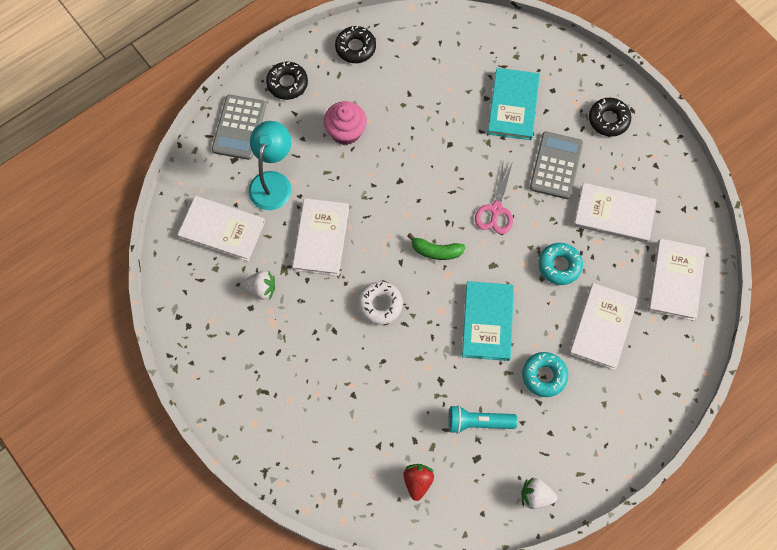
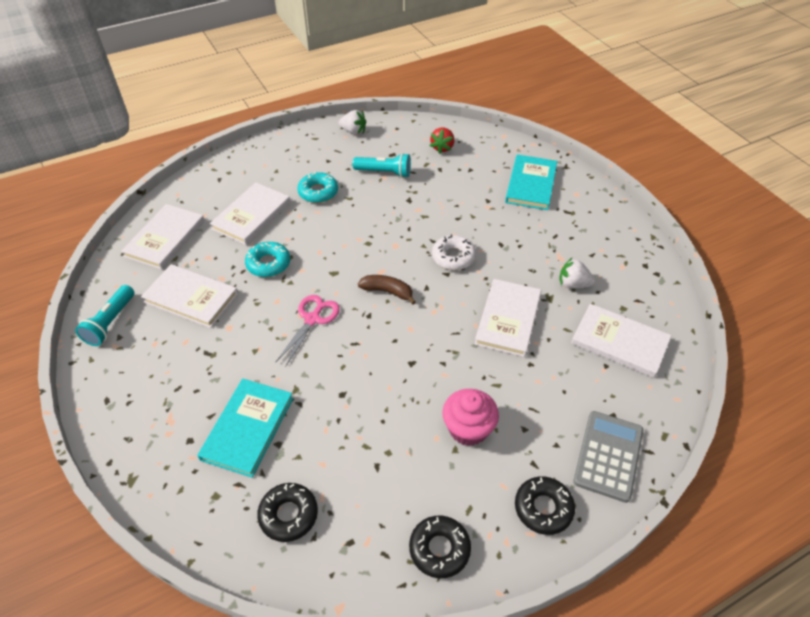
camera: 170 degrees left, 20 degrees down
turquoise lamp [248,121,291,210] -> none
green banana [407,233,465,260] -> brown banana [358,275,416,305]
turquoise book [462,281,514,361] -> turquoise book moved to [505,154,557,210]
grey calculator [530,131,583,199] -> none
black donut [589,98,631,137] -> black donut moved to [257,483,318,542]
none -> turquoise flashlight [75,285,134,346]

